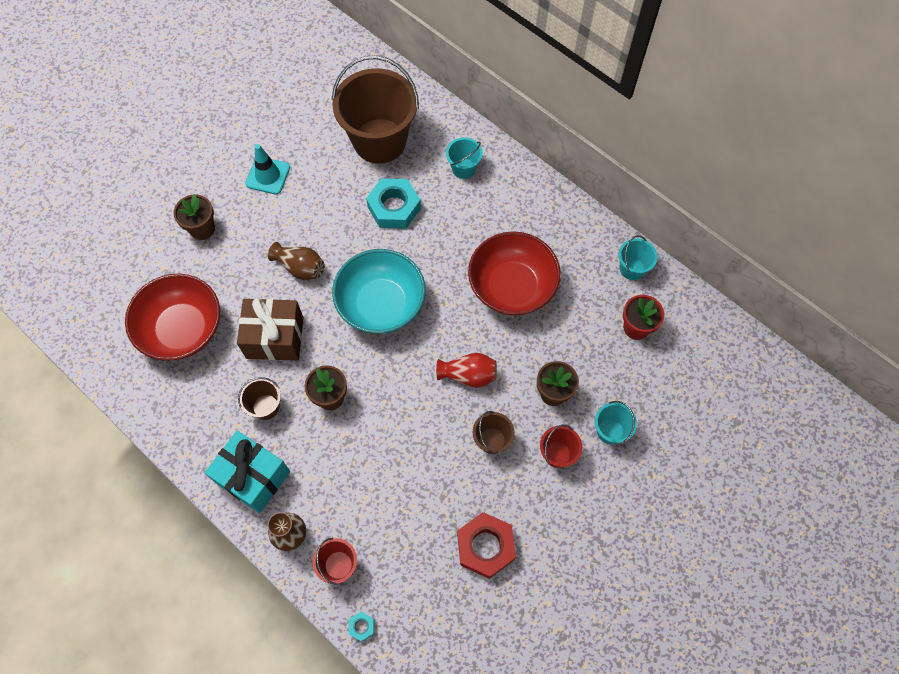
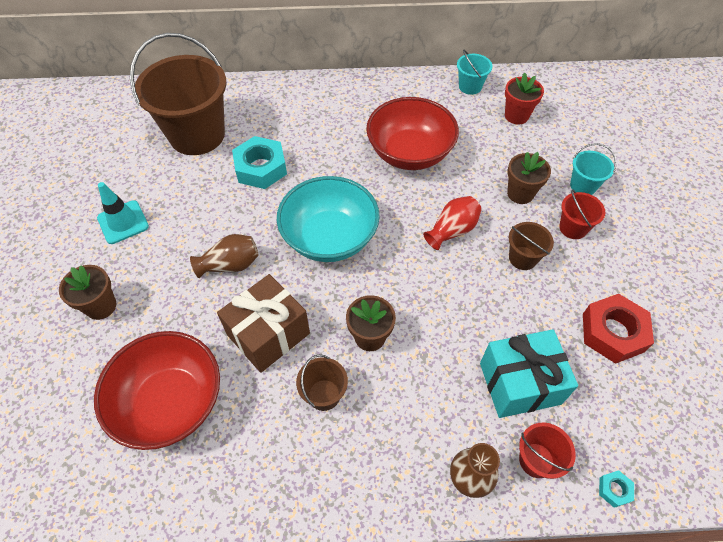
camera: 45 degrees left, 10 degrees down
turquoise gift [205,431,290,513] -> turquoise gift moved to [480,329,578,418]
turquoise bucket [446,137,483,179] -> none

